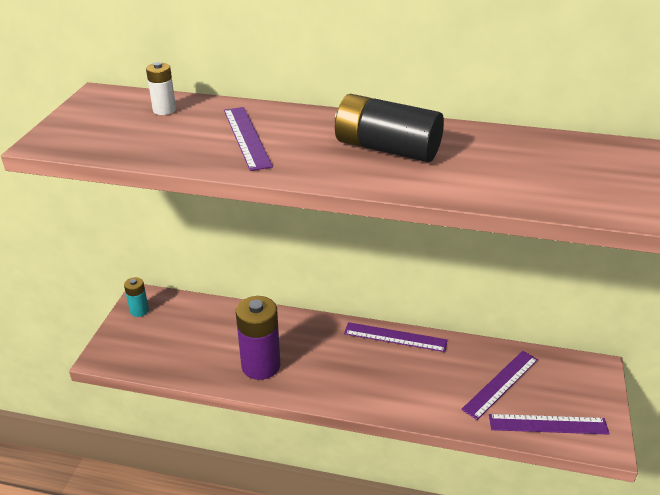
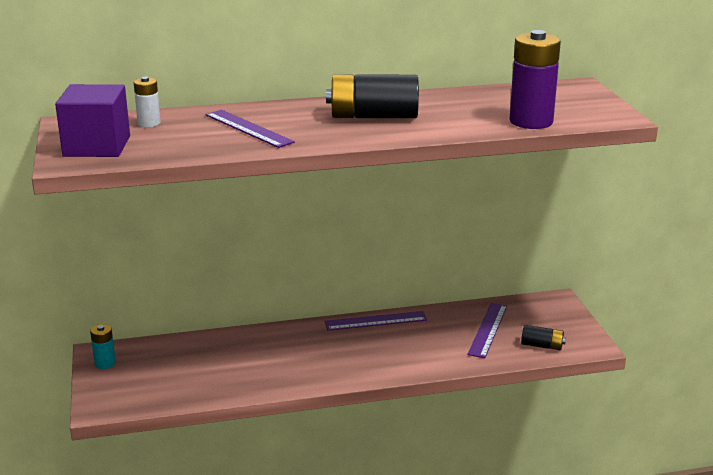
camera: 25 degrees left, 10 degrees down
purple battery [236,296,280,380] -> purple battery moved to [510,30,561,129]
purple ruler [489,414,610,435] -> black battery [521,325,566,350]
none -> purple cube [55,84,130,157]

